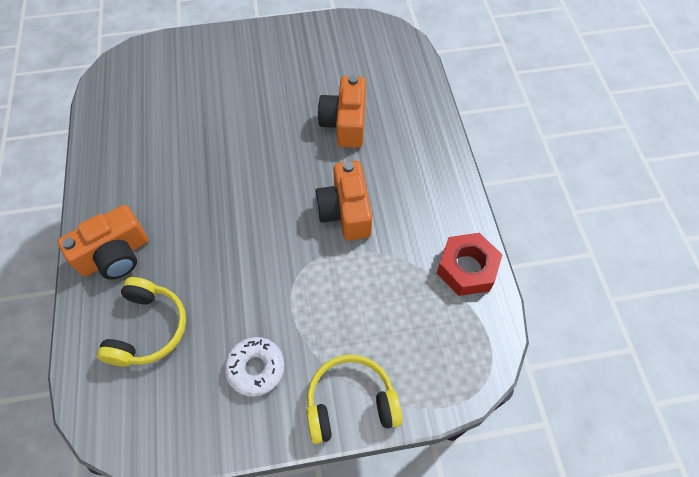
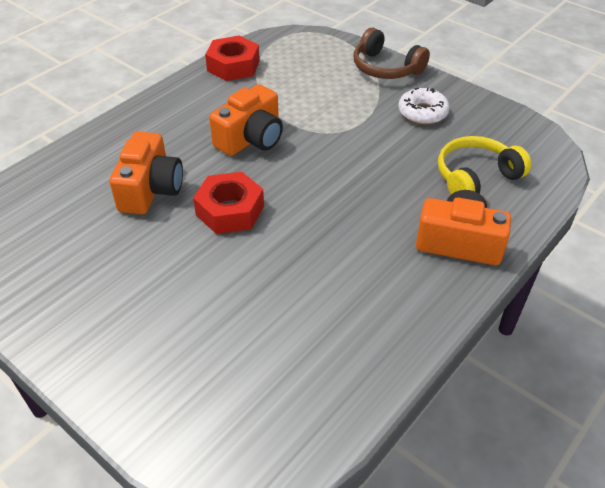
camera: 130 degrees left, 15 degrees down
yellow headphones [306,355,403,444] -> brown headphones [353,28,430,79]
orange camera [318,75,366,148] -> orange camera turned 45 degrees counterclockwise [110,132,183,215]
none -> red nut [193,172,264,234]

